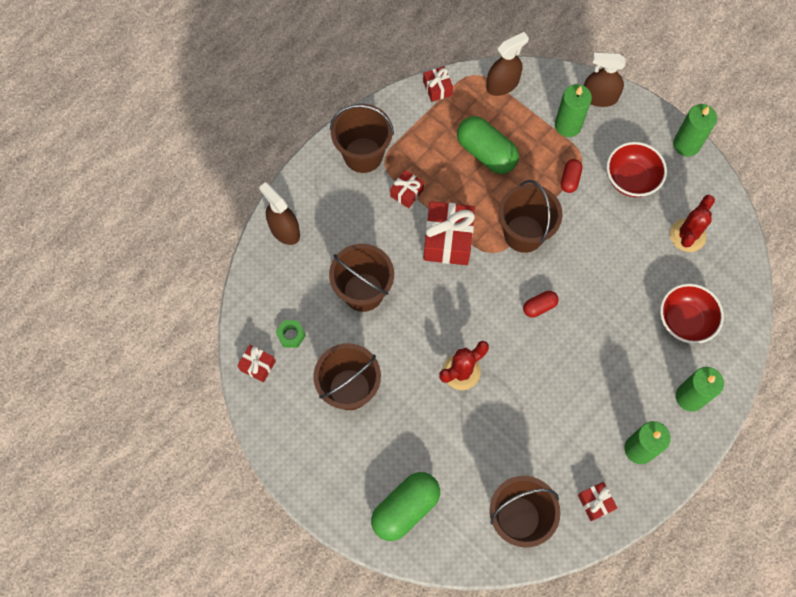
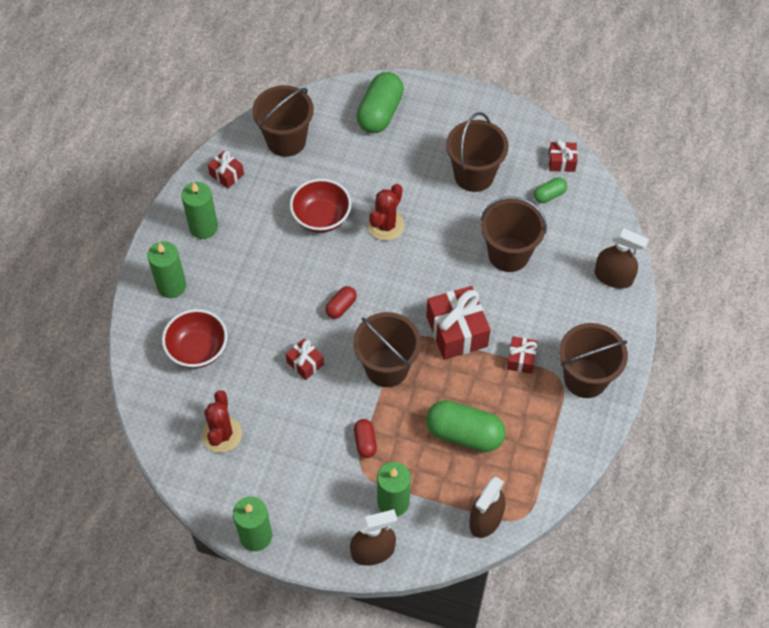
camera: 155 degrees right, 10 degrees down
green nut [276,320,306,348] -> green capsule [534,177,567,203]
red gift [423,66,453,102] -> red gift moved to [286,338,324,380]
red bowl [606,142,667,197] -> red bowl moved to [290,178,351,233]

